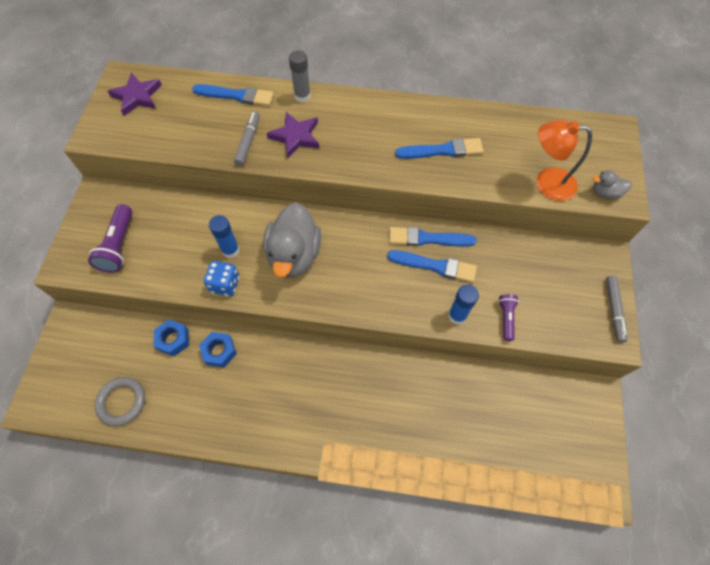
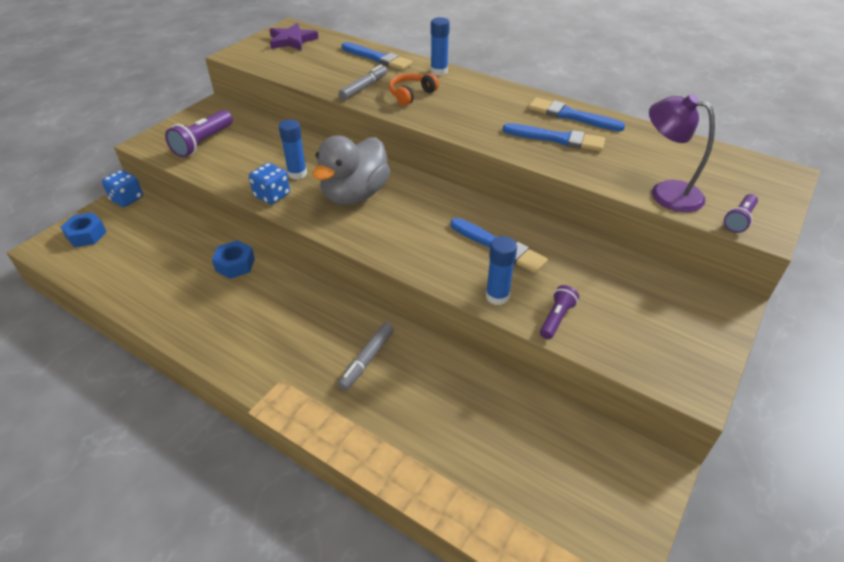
camera: 25 degrees right, 20 degrees down
grey ring [95,377,145,426] -> none
blue nut [154,320,189,356] -> blue nut moved to [60,212,106,247]
purple star [267,112,319,158] -> orange headphones [389,73,439,106]
grey glue stick [289,50,311,102] -> blue glue stick [431,17,450,76]
blue brush [389,227,477,247] -> blue brush moved to [528,98,625,131]
orange lamp [536,120,592,201] -> purple lamp [649,94,715,212]
grey duck [592,170,632,199] -> purple flashlight [724,194,758,233]
grey marker [606,276,628,343] -> grey marker moved to [338,322,394,390]
none -> blue dice [102,170,143,207]

